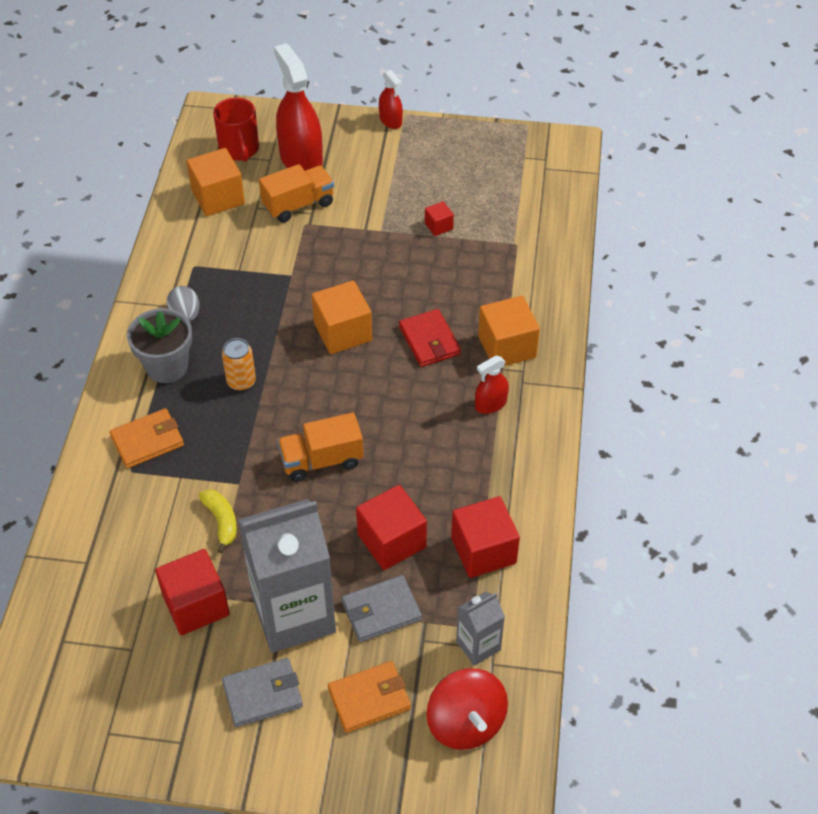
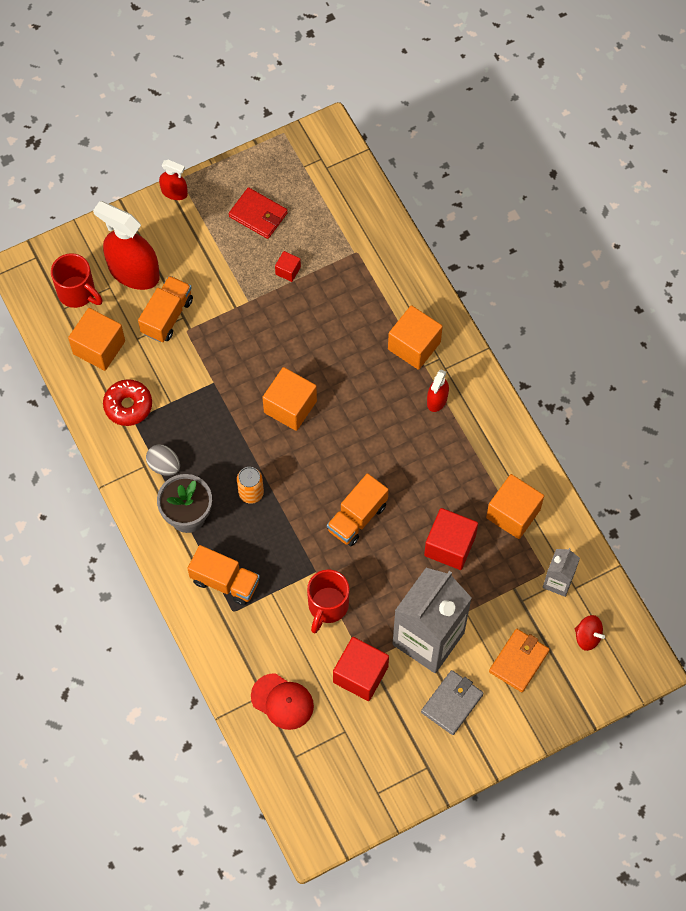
camera: 35 degrees left, 15 degrees up
orange wallet [110,408,184,468] -> orange truck [187,545,260,605]
yellow banana [199,489,237,553] -> red mug [307,569,349,633]
grey wallet [342,575,422,642] -> none
red wallet [399,309,461,367] -> red wallet moved to [229,187,288,239]
red spinning top [427,668,508,750] -> red spinning top [575,615,605,651], size x0.58
red cube [451,496,520,578] -> orange cube [486,474,544,539]
none -> red donut [103,379,152,426]
none -> red cap [251,673,314,730]

